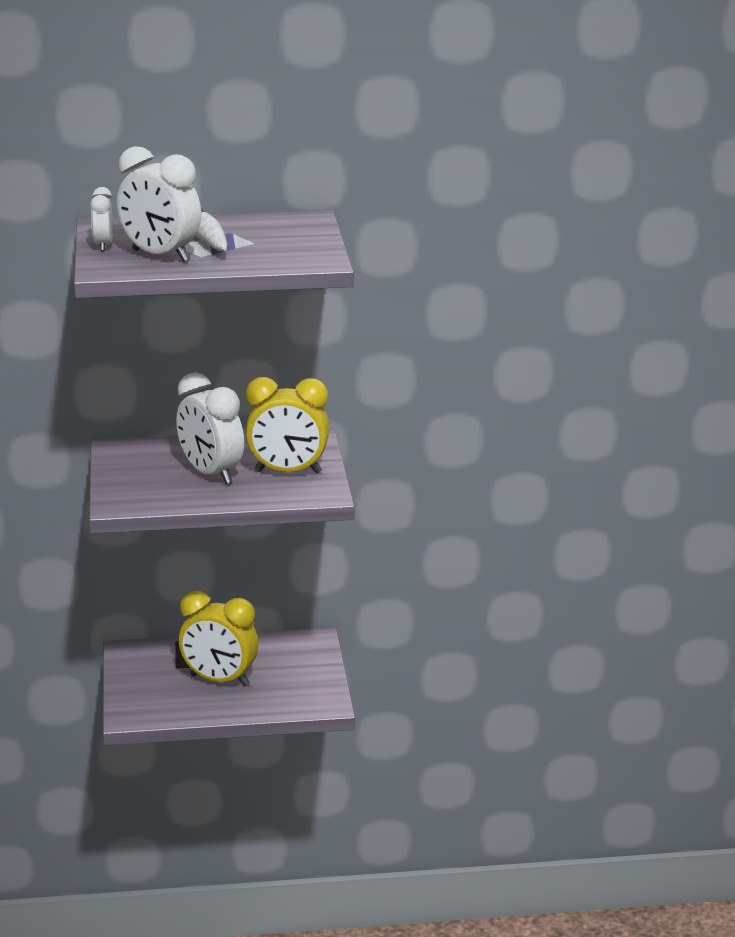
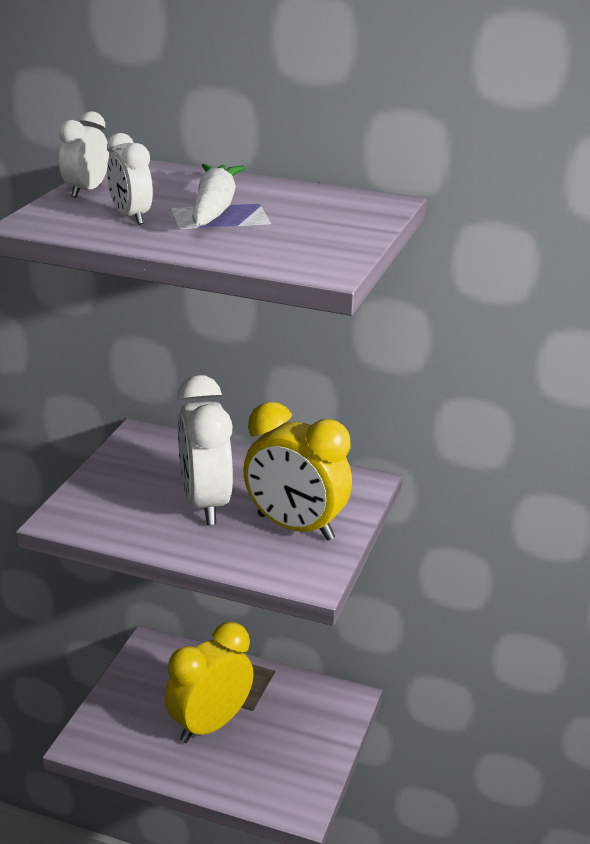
camera: 25 degrees right, 5 degrees up
white clock [117,146,201,262] -> white clock [107,133,153,225], size x0.53
yellow clock [179,590,258,686] -> yellow clock turned 90 degrees clockwise [165,622,254,743]

